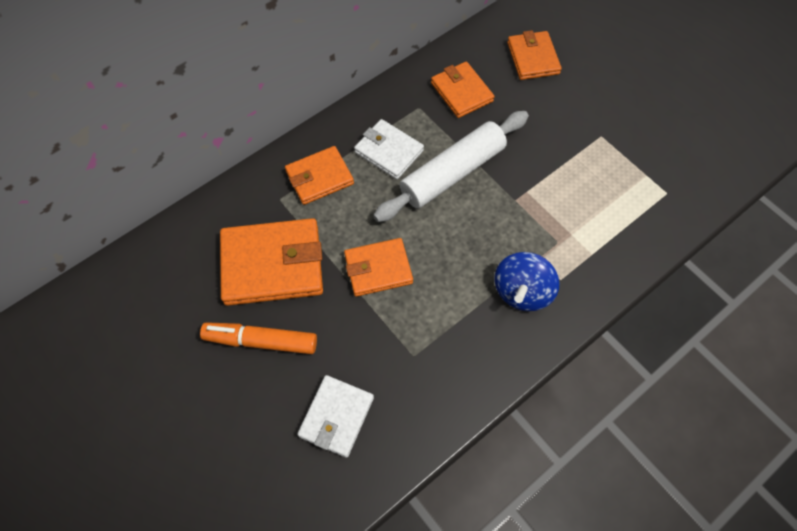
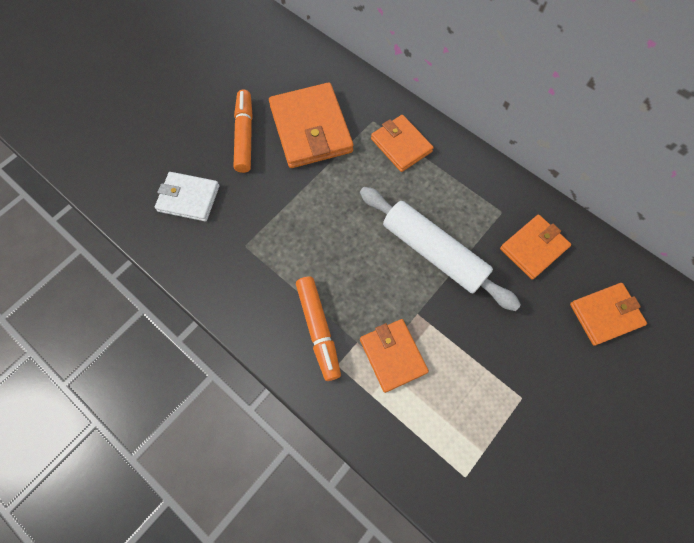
camera: 80 degrees right, 5 degrees up
orange wallet [344,238,413,297] -> orange wallet moved to [360,319,429,393]
white wallet [354,119,424,179] -> none
blue spinning top [495,252,559,311] -> orange marker [296,276,341,381]

